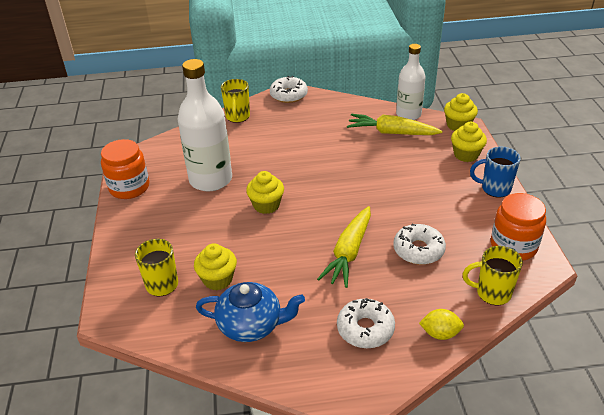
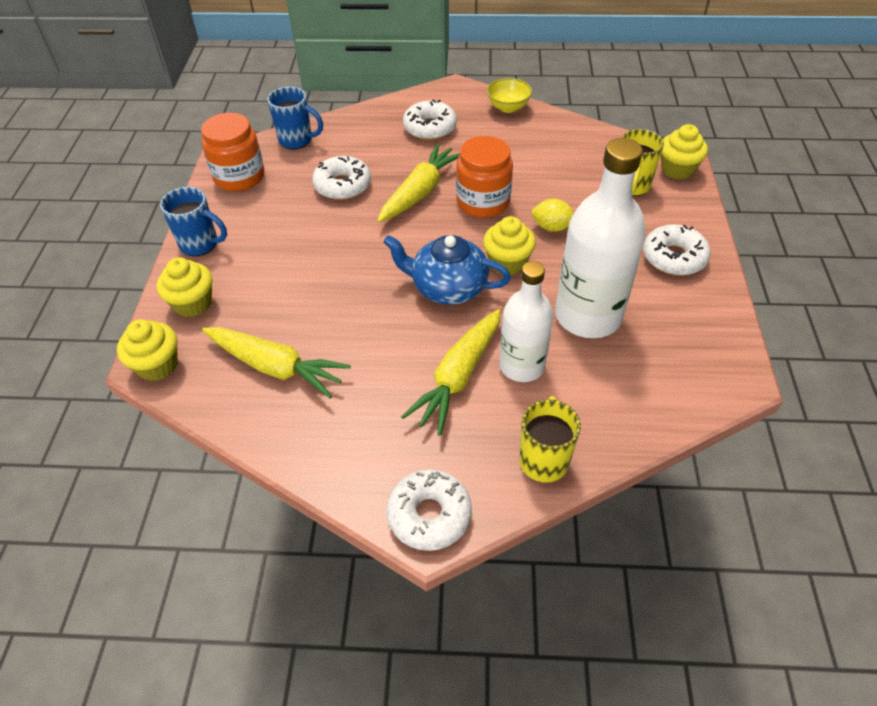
camera: 170 degrees left, 10 degrees up
orange jar [101,139,149,199] -> orange jar moved to [456,136,513,218]
yellow cupcake [194,243,237,290] -> yellow cupcake moved to [661,124,708,180]
blue teapot [196,282,305,342] -> blue teapot moved to [383,235,511,305]
white bottle [396,44,426,120] -> white bottle moved to [499,261,553,382]
yellow lemon [419,309,464,340] -> yellow lemon moved to [531,199,574,232]
yellow mug [462,246,523,305] -> blue mug [267,86,323,149]
none -> yellow carrot [401,309,501,436]
none -> yellow bowl [487,78,532,113]
none -> white donut [643,224,711,275]

